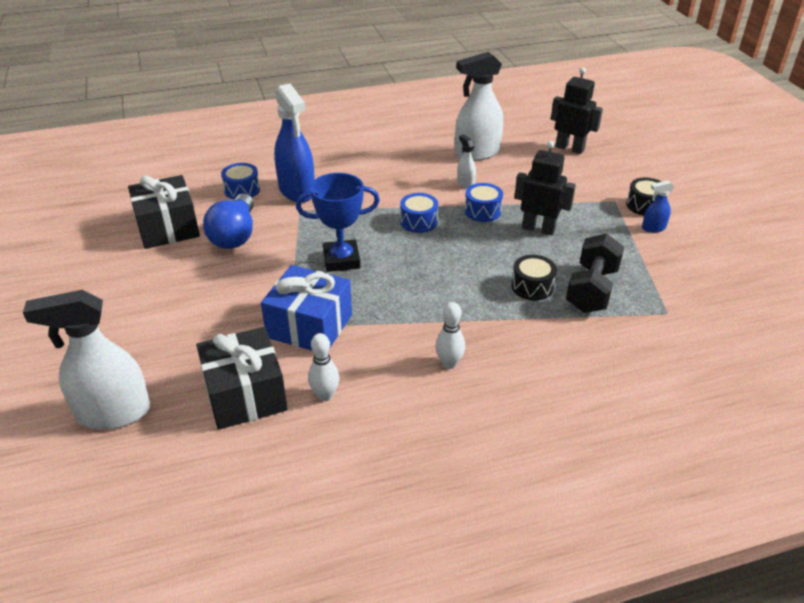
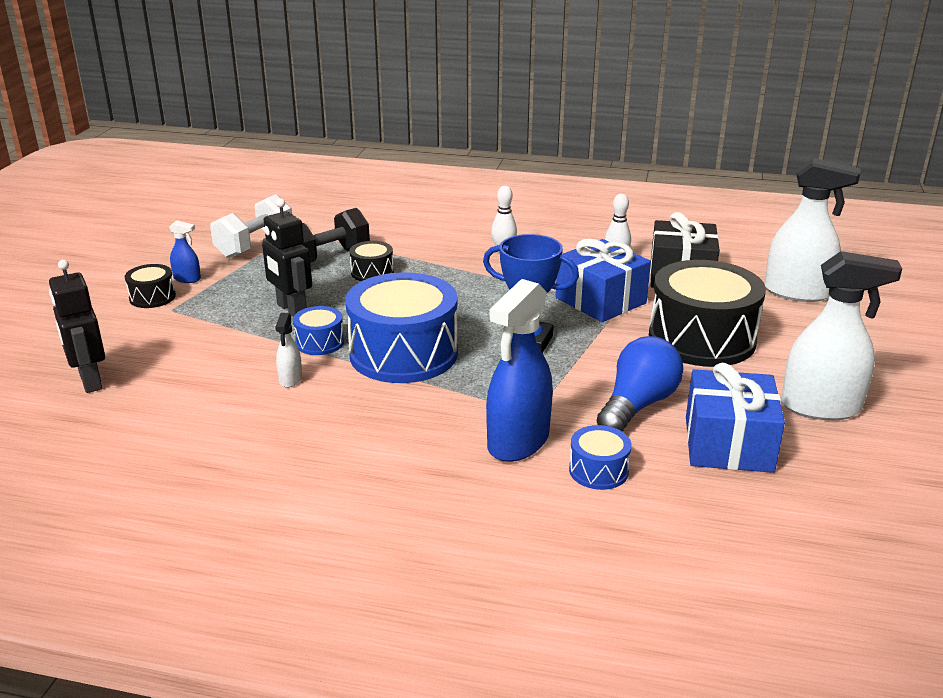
camera: 150 degrees left, 10 degrees down
black gift [128,175,200,249] -> blue gift [686,363,785,473]
blue spray bottle [274,84,315,202] -> blue spray bottle turned 150 degrees counterclockwise [486,279,553,462]
blue drum [400,193,438,233] -> blue drum [345,272,458,383], size x2.19
white spray bottle [455,52,503,161] -> white spray bottle moved to [781,251,902,421]
none -> white dumbbell [210,194,292,258]
none -> black drum [649,260,766,367]

